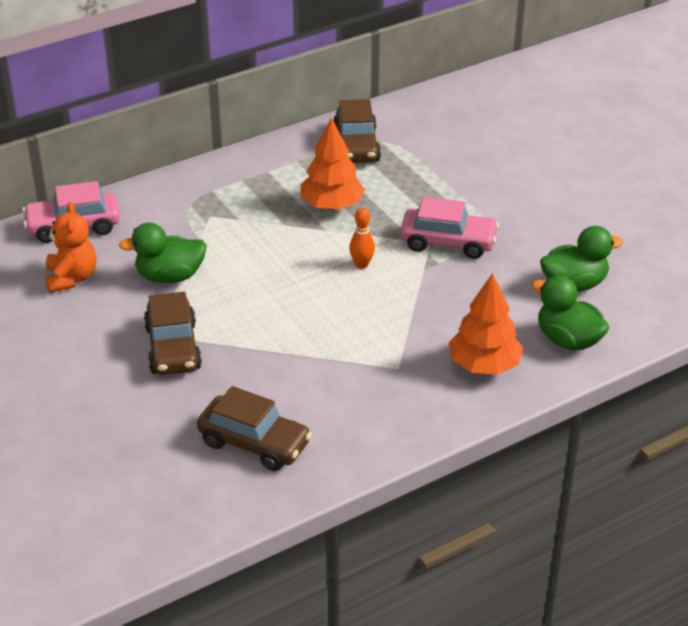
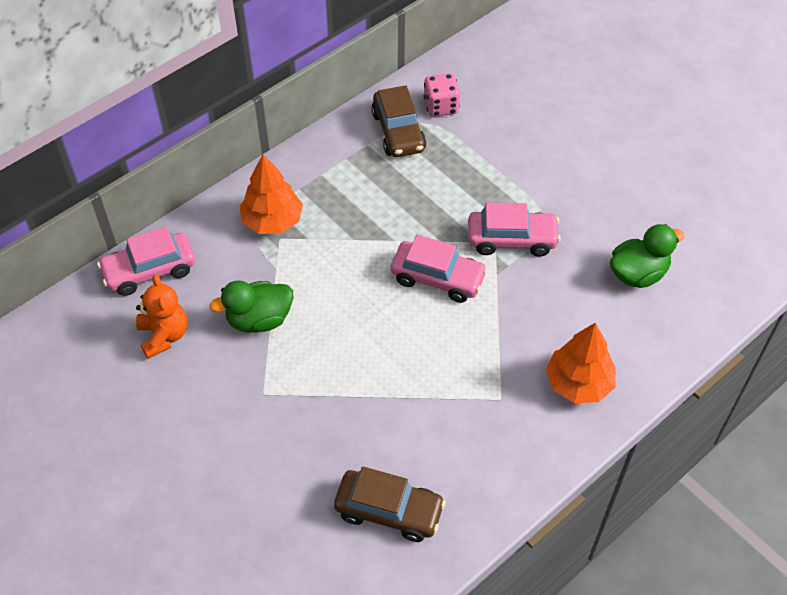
camera: 10 degrees left, 15 degrees up
brown car [144,292,202,375] -> none
orange tree [300,117,365,210] -> orange tree moved to [239,154,303,234]
orange bowling pin [349,208,375,269] -> pink car [391,235,488,303]
green duck [532,275,609,351] -> none
none -> pink dice [424,73,460,117]

